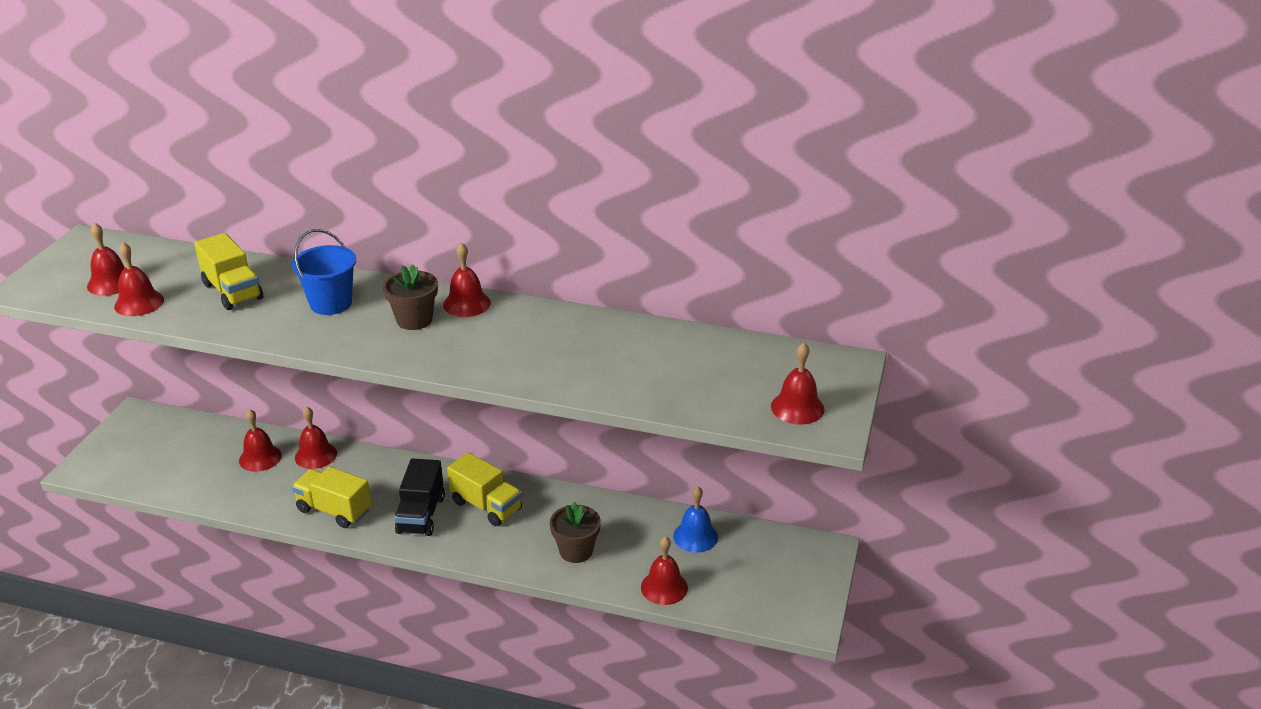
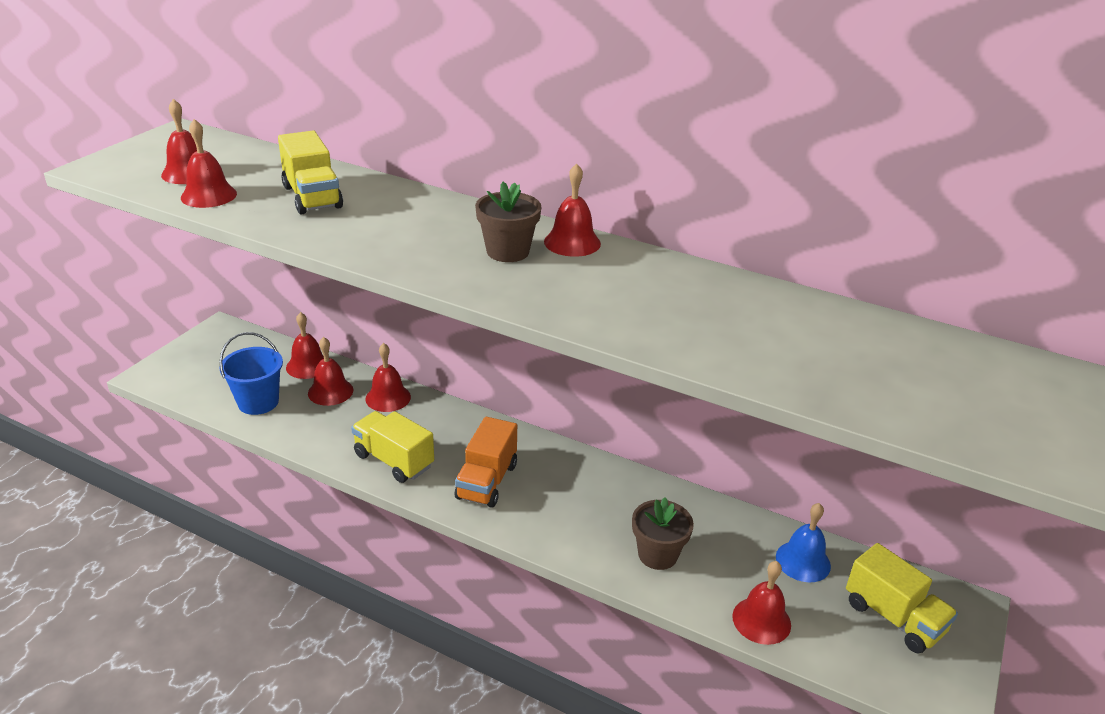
camera: 10 degrees right, 0 degrees up
blue bucket [292,229,356,315] -> blue bucket moved to [219,332,283,415]
black truck [394,458,445,536] -> orange truck [455,417,517,508]
yellow truck [447,452,522,526] -> yellow truck moved to [846,543,958,653]
red bell [771,343,825,424] -> red bell moved to [286,312,324,379]

